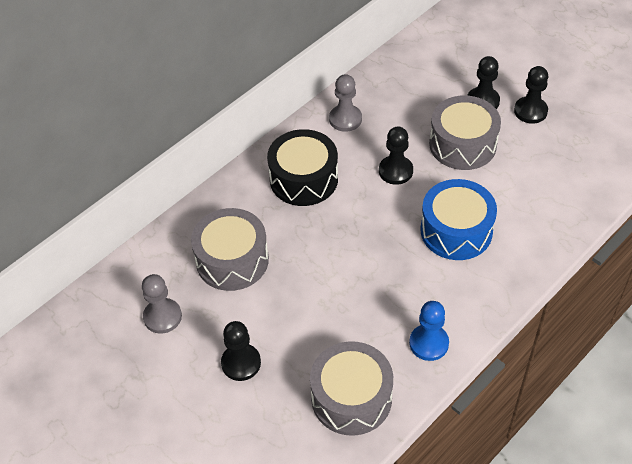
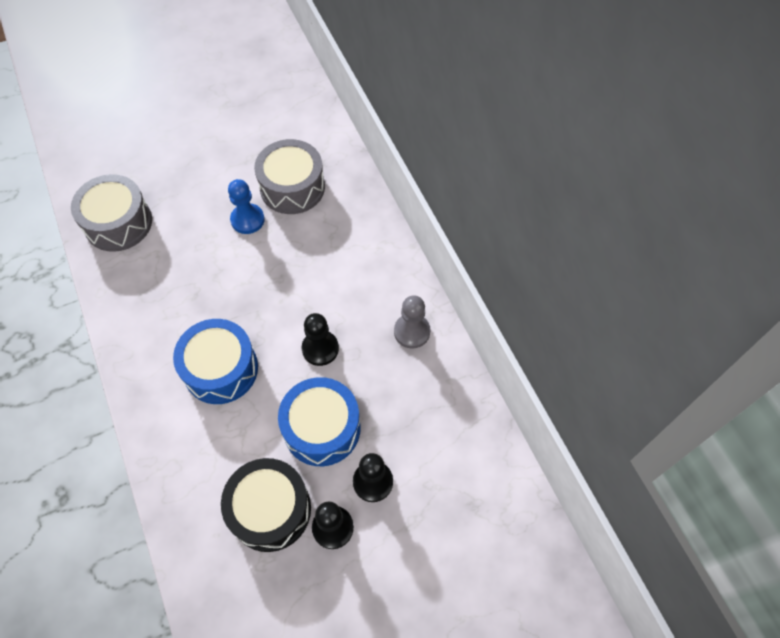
camera: 110 degrees right, 10 degrees up
grey pawn [142,274,182,334] -> none
black pawn [221,321,261,381] -> none
black drum [267,129,338,206] -> black drum moved to [221,458,311,552]
blue pawn [409,301,449,361] -> blue pawn moved to [228,179,265,234]
grey drum [429,96,501,170] -> blue drum [278,377,361,466]

